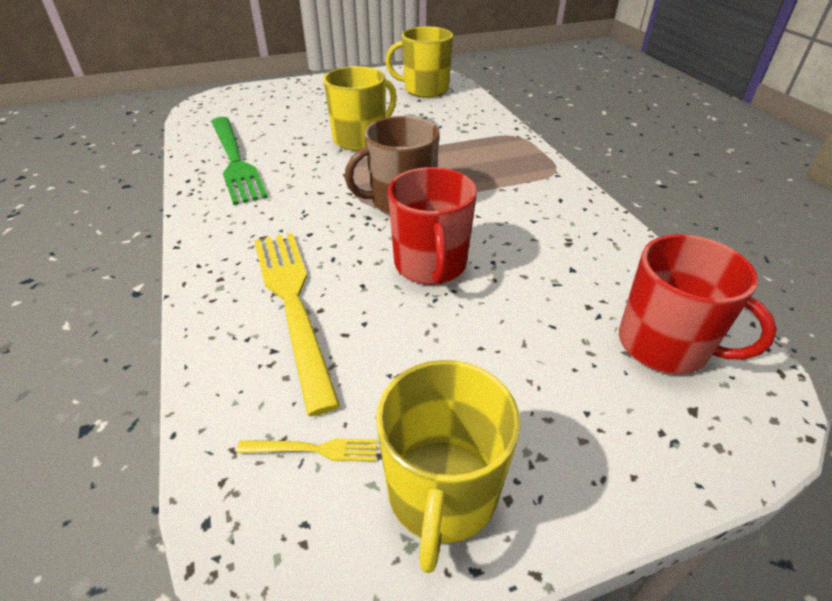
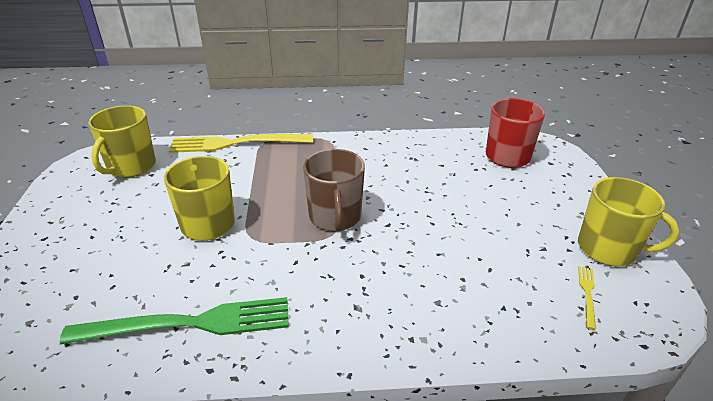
camera: 75 degrees left, 5 degrees down
yellow fork [254,233,340,416] -> yellow fork moved to [169,134,313,153]
red mug [388,167,477,285] -> none

